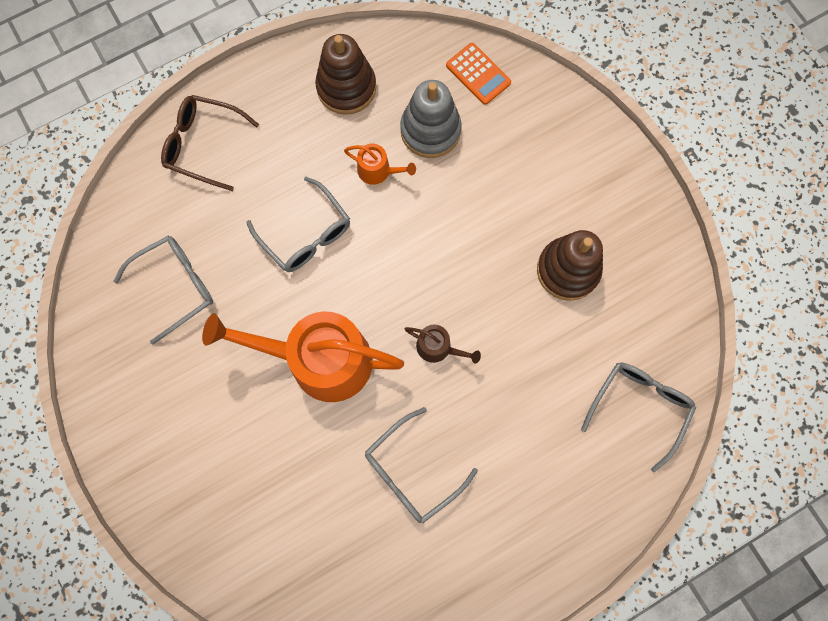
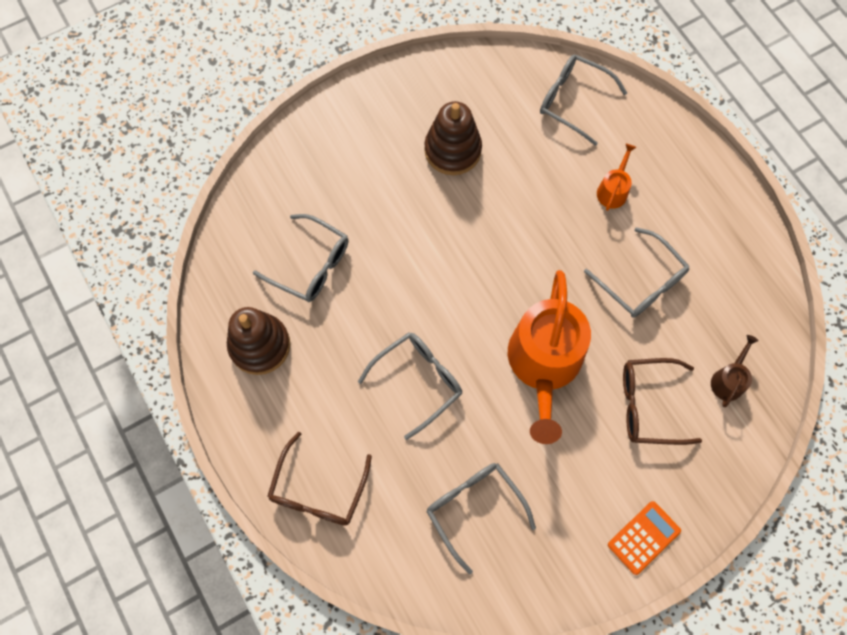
camera: 90 degrees left, 5 degrees down
orange watering can [344,143,416,185] -> orange watering can moved to [597,144,636,211]
grey stacking toy [400,80,462,158] -> grey glasses [253,214,348,302]
brown watering can [405,324,481,364] -> brown watering can moved to [711,335,759,407]
orange calculator [446,43,511,105] -> orange calculator moved to [608,501,681,575]
none -> brown glasses [623,358,702,445]

